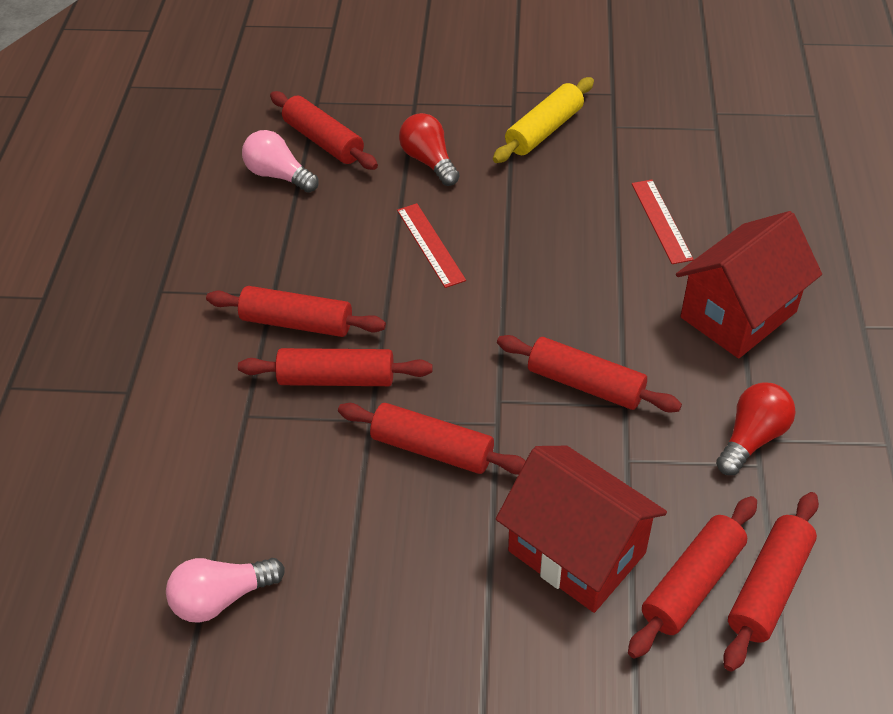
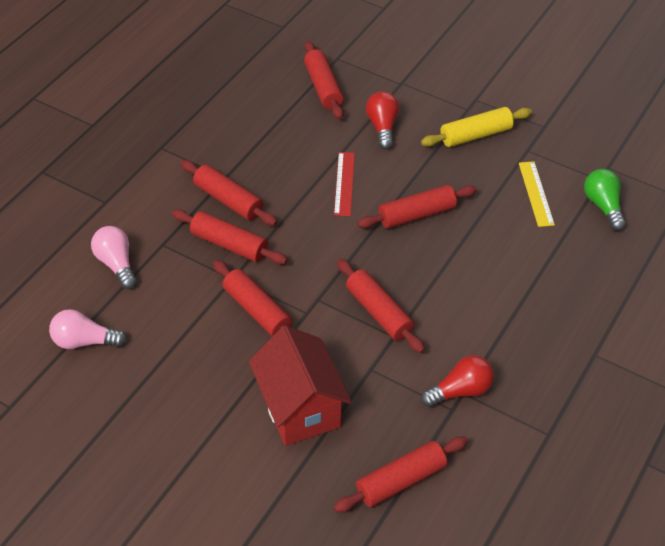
camera: 25 degrees right, 0 degrees up
pink light bulb [242,130,319,193] -> pink light bulb moved to [91,226,137,289]
red rolling pin [628,496,757,659] -> red rolling pin moved to [357,185,477,229]
red ruler [632,180,694,264] -> none
red house [676,211,822,358] -> none
none -> yellow ruler [519,161,555,227]
none -> green light bulb [584,169,626,231]

